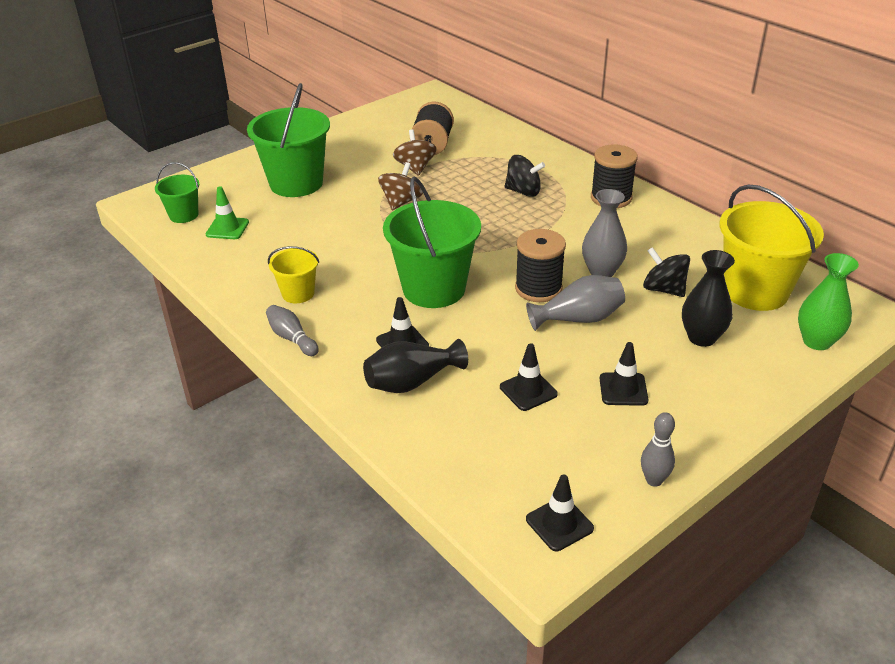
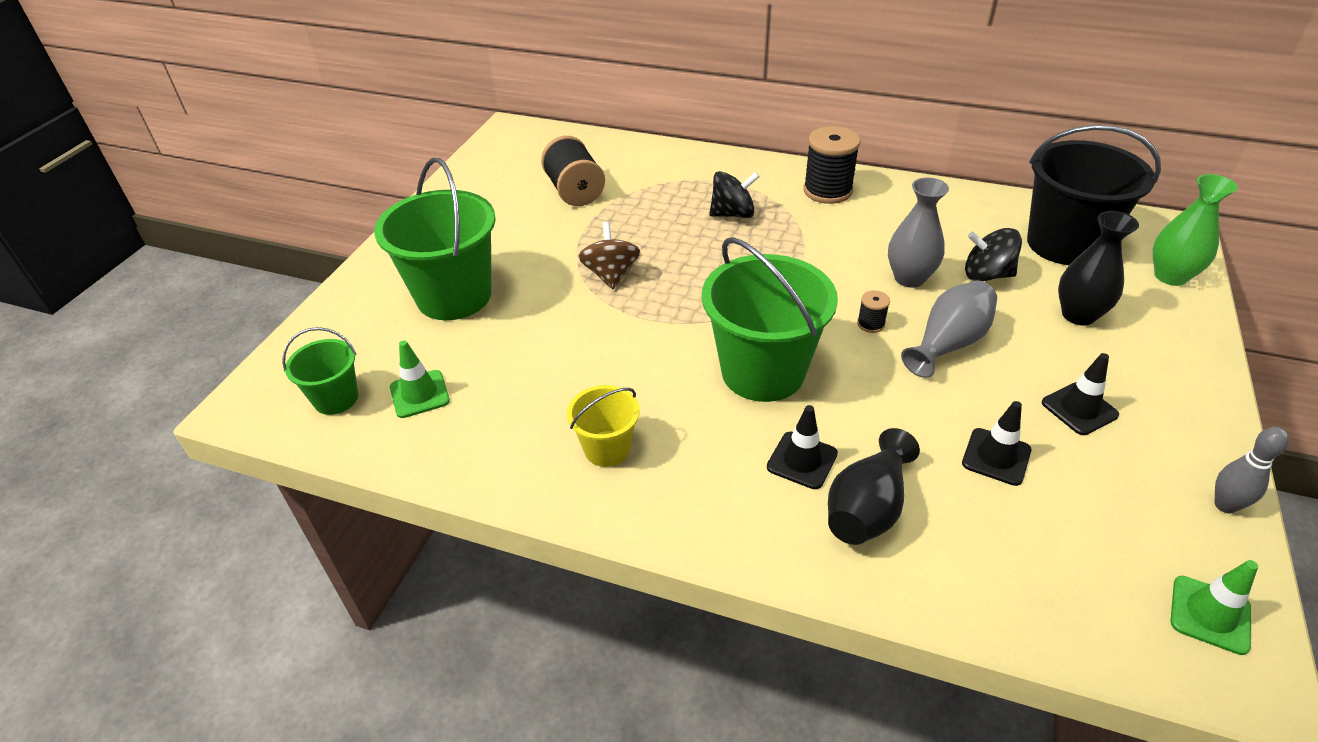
camera: 30 degrees left, 5 degrees up
grey bowling pin [266,305,319,356] -> none
brown spinning top [393,129,437,176] -> none
black spool [515,229,566,302] -> black spool [857,290,890,333], size x0.46
black traffic cone [526,474,594,551] -> green traffic cone [1171,560,1258,655]
yellow bucket [720,184,824,311] -> black bucket [1027,125,1161,265]

